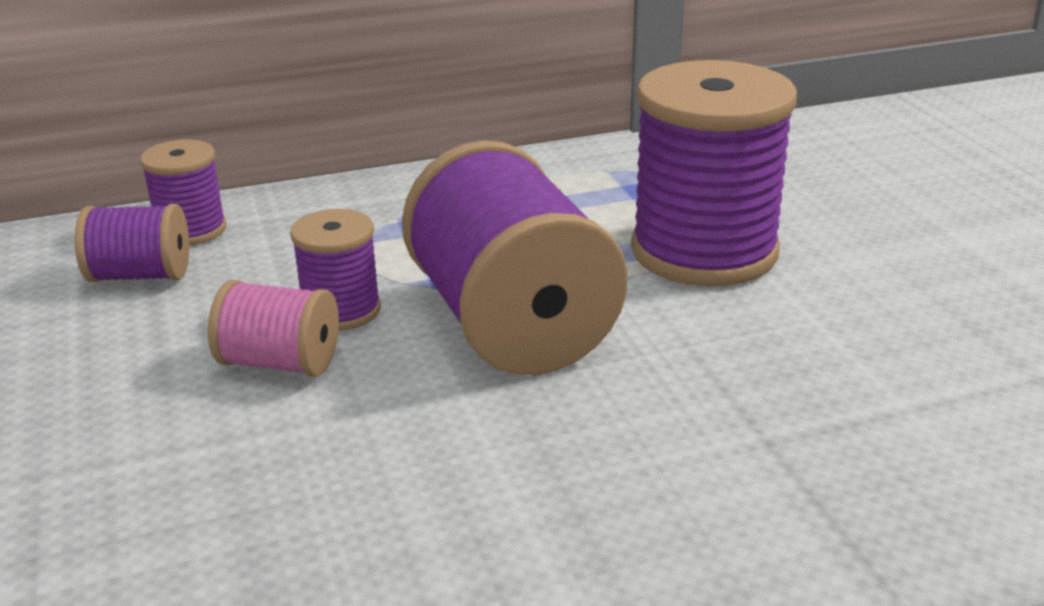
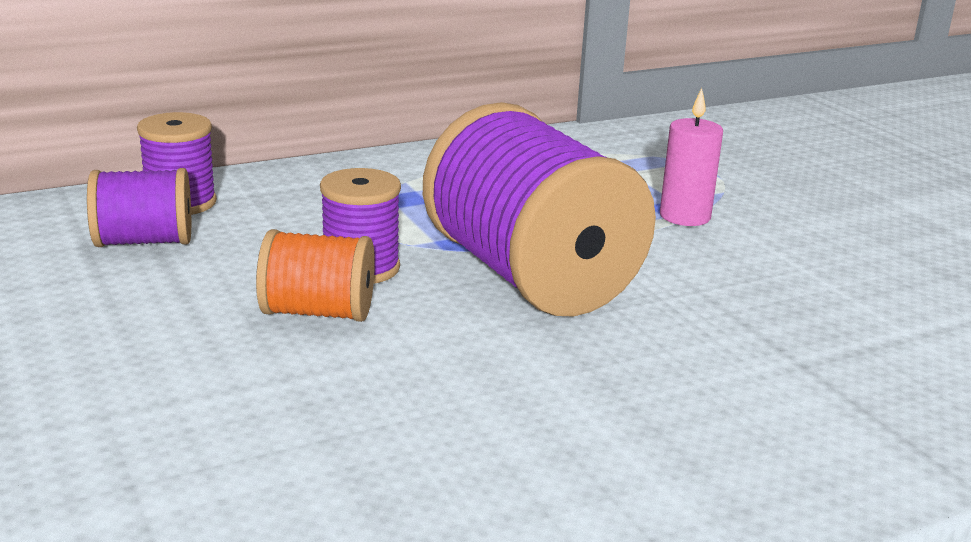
camera: 10 degrees left, 5 degrees down
pink spool [208,280,339,377] -> orange spool [256,229,375,322]
purple spool [631,60,797,286] -> pink candle [660,88,723,226]

